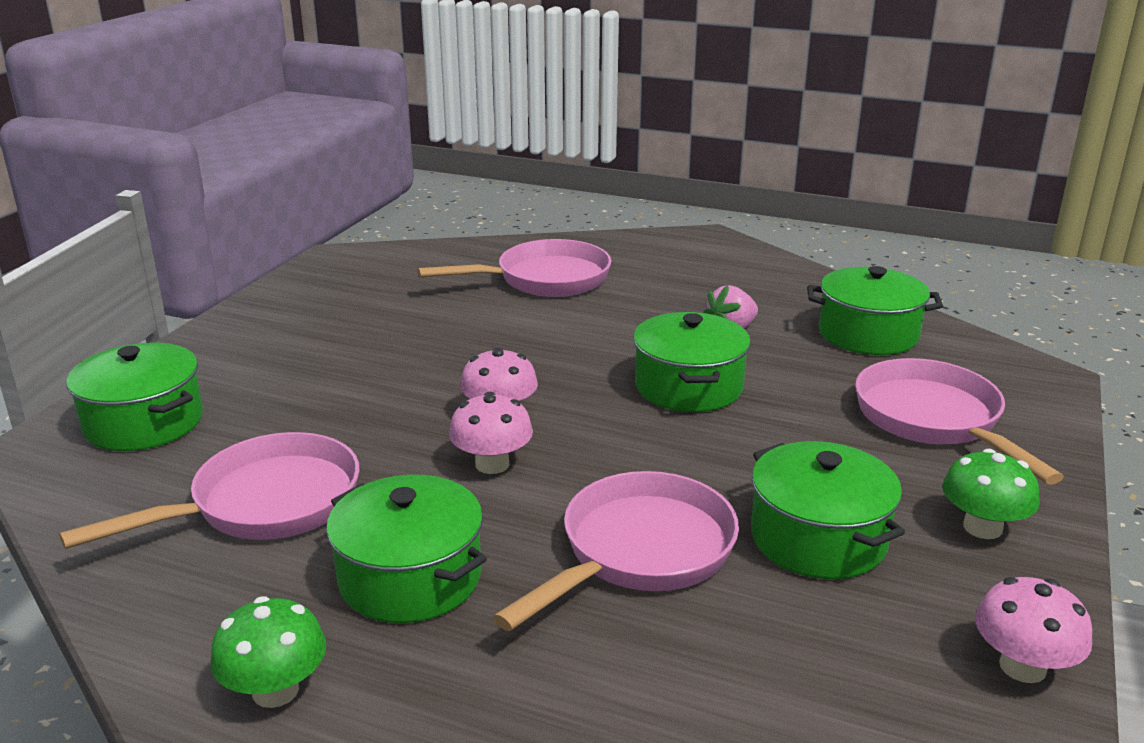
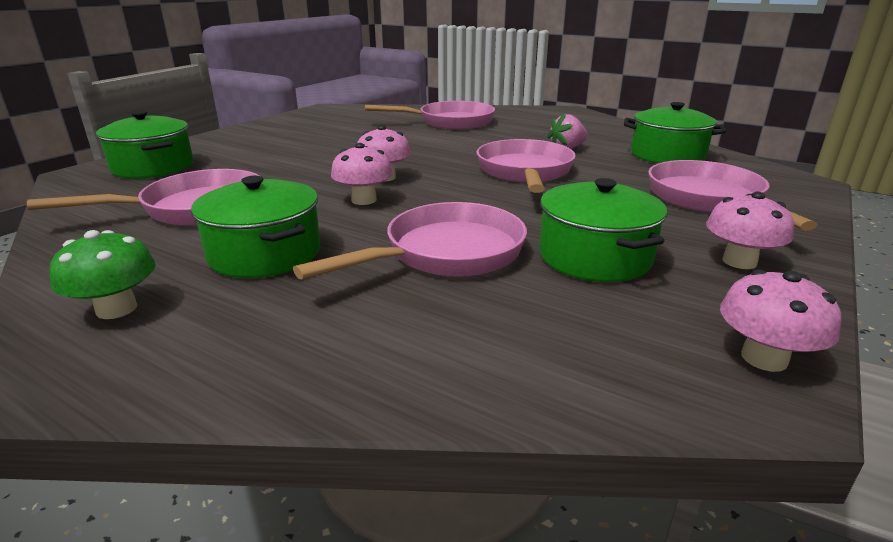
camera: 10 degrees right, 0 degrees up
green pot [633,312,751,412] -> pink pan [476,139,576,193]
green mushroom [942,449,1040,539] -> pink mushroom [706,192,794,269]

